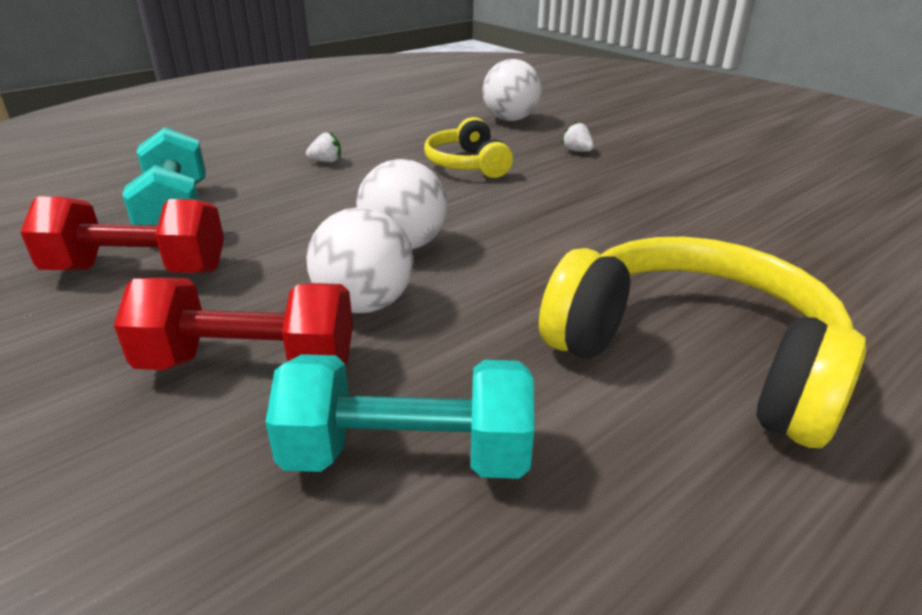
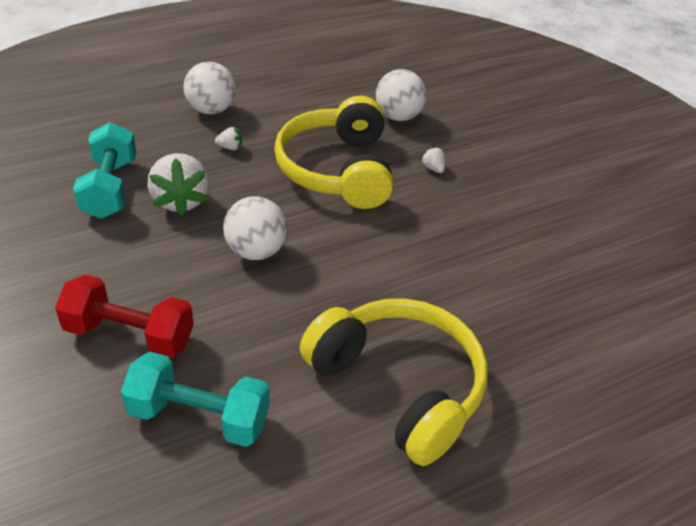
camera: 10 degrees right, 10 degrees up
red dumbbell [20,196,224,273] -> none
white ball [306,207,414,313] -> white ball moved to [183,62,236,114]
yellow headphones [424,117,513,178] -> yellow headphones [274,96,393,209], size x1.82
none -> white strawberry [148,153,209,217]

